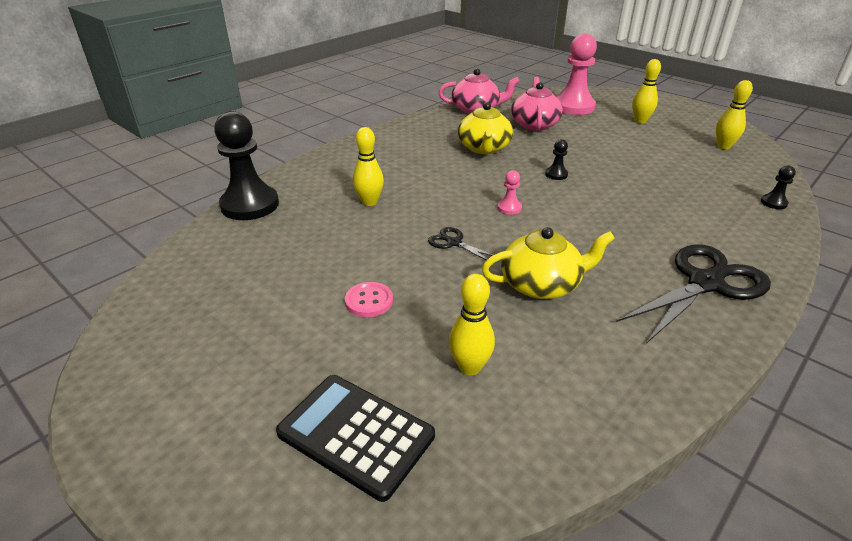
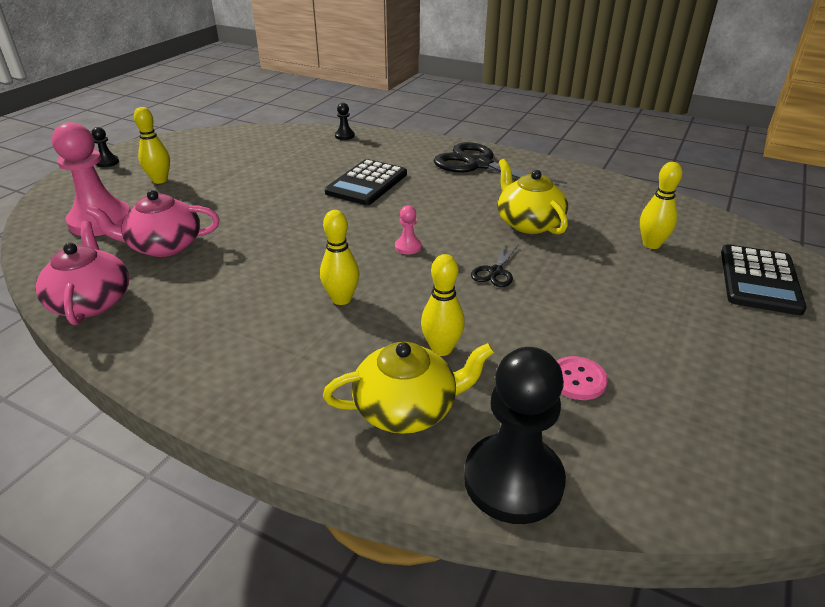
camera: 105 degrees left, 0 degrees up
pink button [345,282,393,317] -> pink button moved to [557,356,608,400]
yellow teapot [457,102,513,154] -> yellow teapot moved to [323,342,494,434]
black pawn [545,139,568,180] -> black pawn moved to [91,127,119,167]
yellow bowling pin [716,80,753,149] -> yellow bowling pin moved to [320,210,360,305]
none -> black calculator [325,159,407,205]

